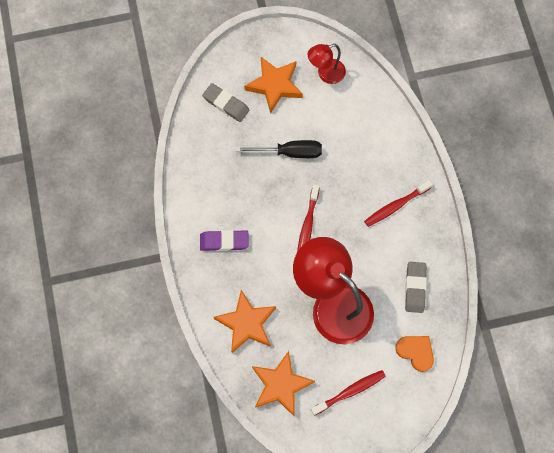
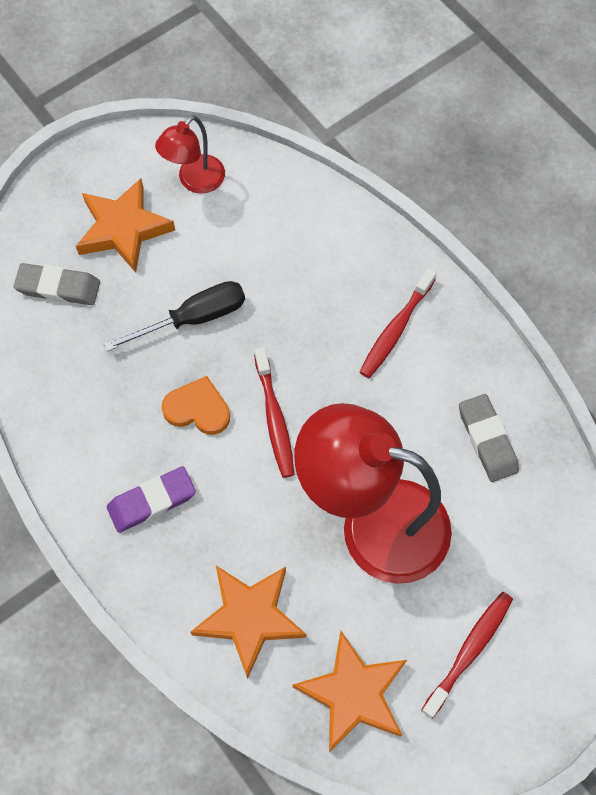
camera: 25 degrees left, 5 degrees down
orange heart [395,336,434,372] -> orange heart moved to [161,376,230,435]

